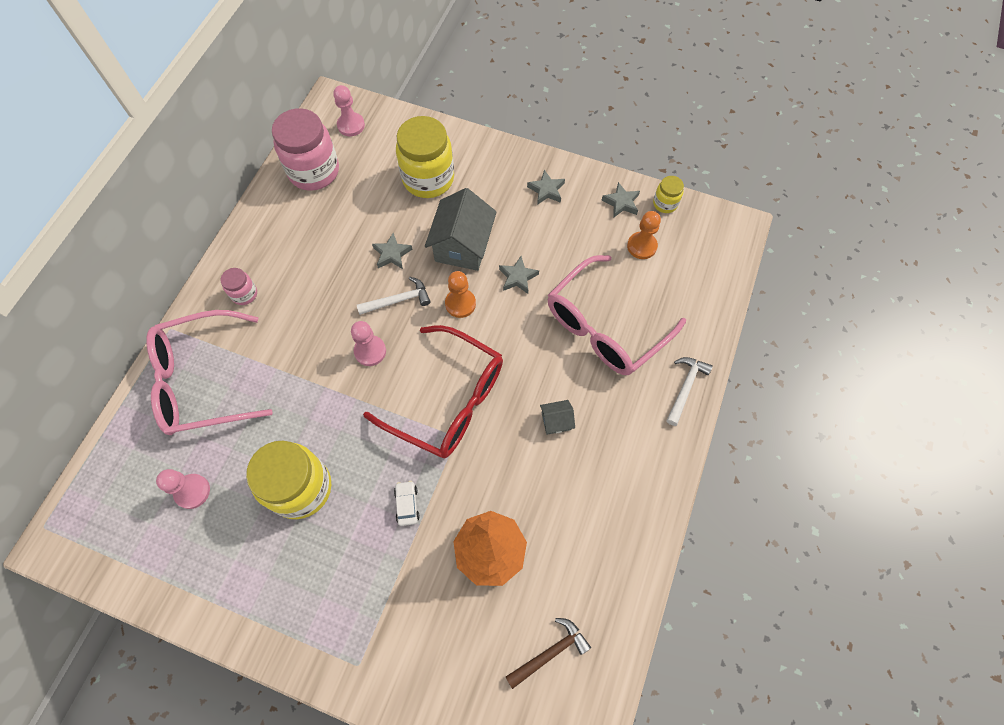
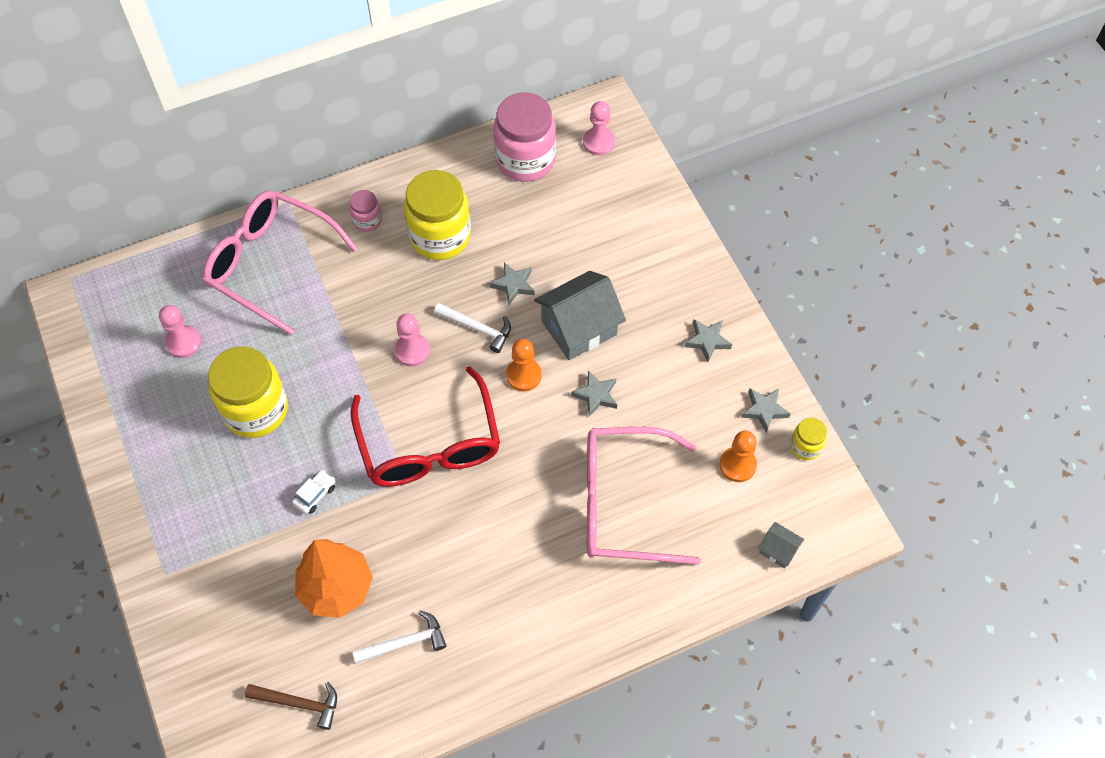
camera: 45 degrees right, 5 degrees down
yellow jar [396,116,454,198] -> yellow jar moved to [404,170,471,260]
grey house [540,400,575,435] -> grey house moved to [758,522,804,569]
white hammer [666,357,713,426] -> white hammer moved to [352,610,447,663]

